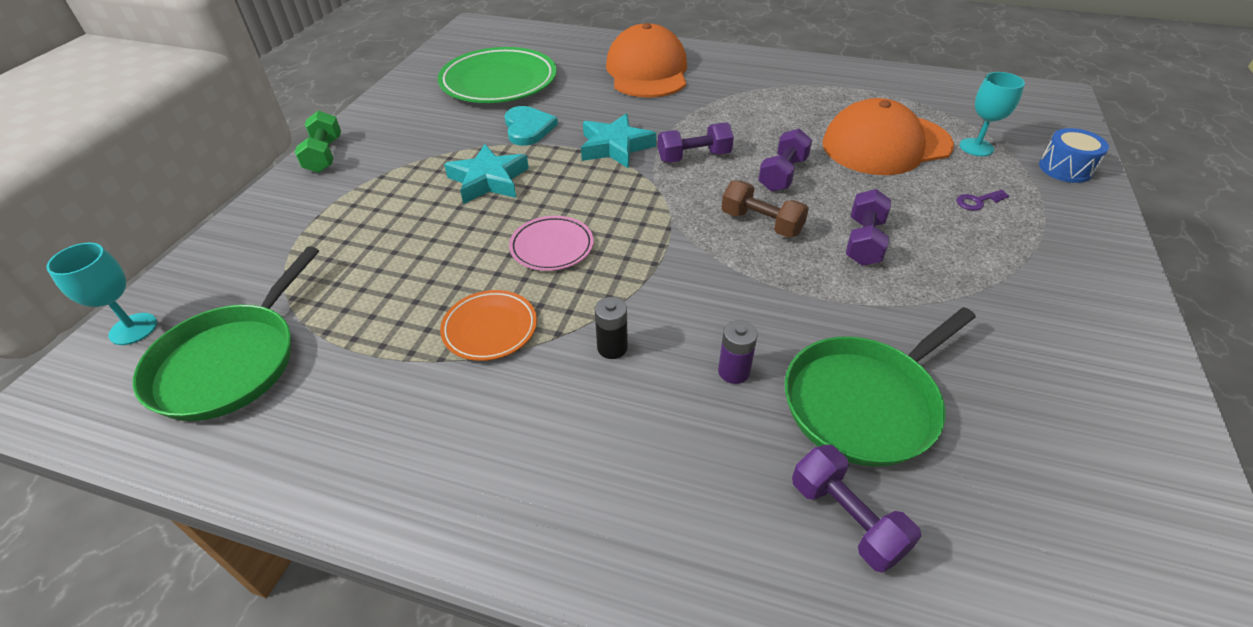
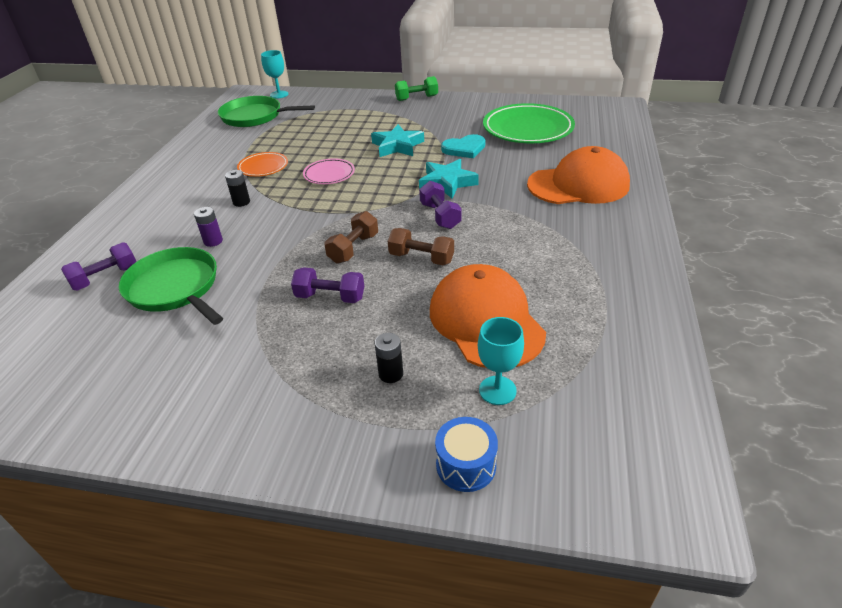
camera: 85 degrees right, 5 degrees down
purple dumbbell [758,129,812,192] -> brown dumbbell [388,228,454,265]
purple key [956,190,1009,211] -> black battery [375,333,403,383]

